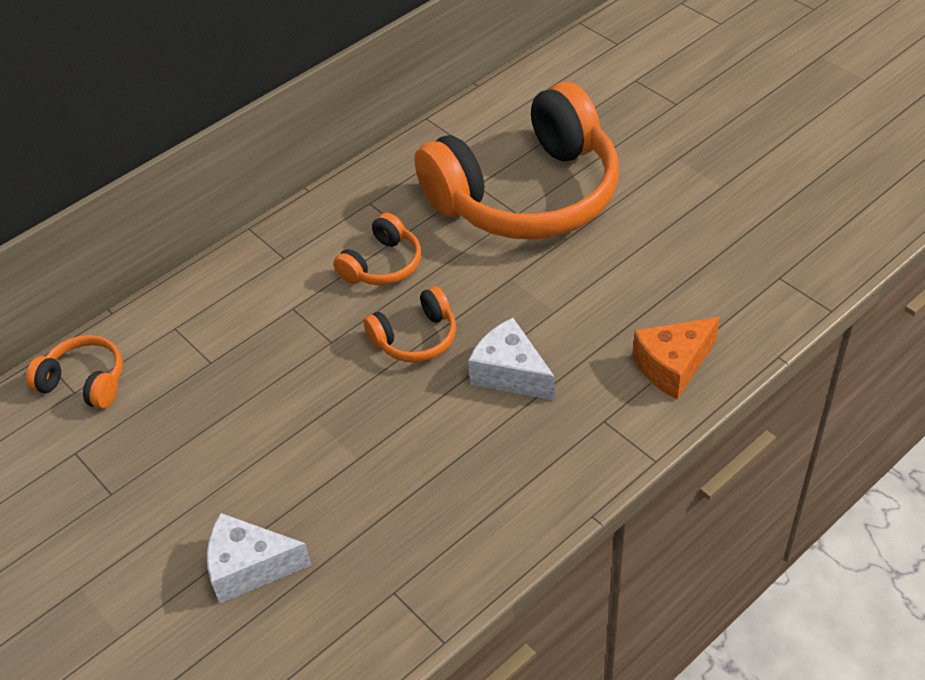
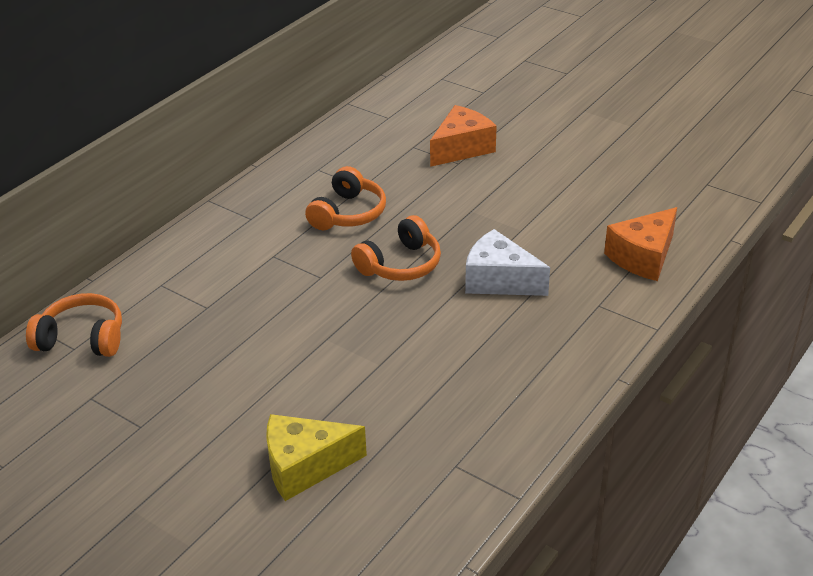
camera: 15 degrees left, 10 degrees down
white cheese [207,513,311,603] -> yellow cheese [266,414,367,501]
orange headphones [414,82,619,239] -> orange cheese [430,105,497,167]

